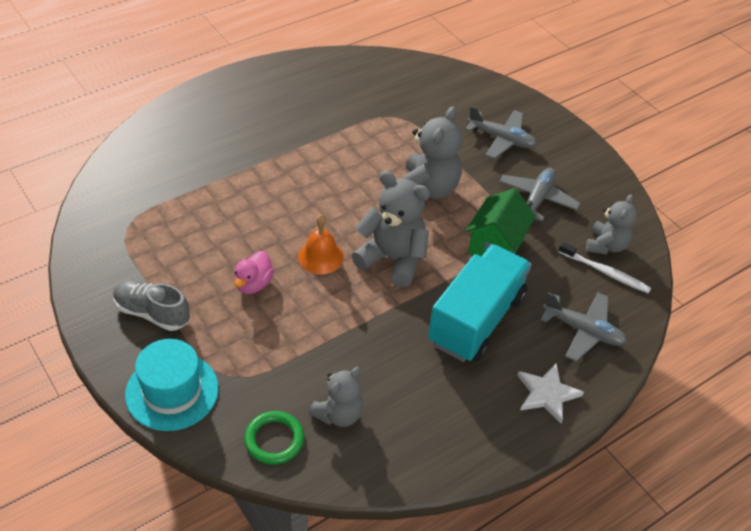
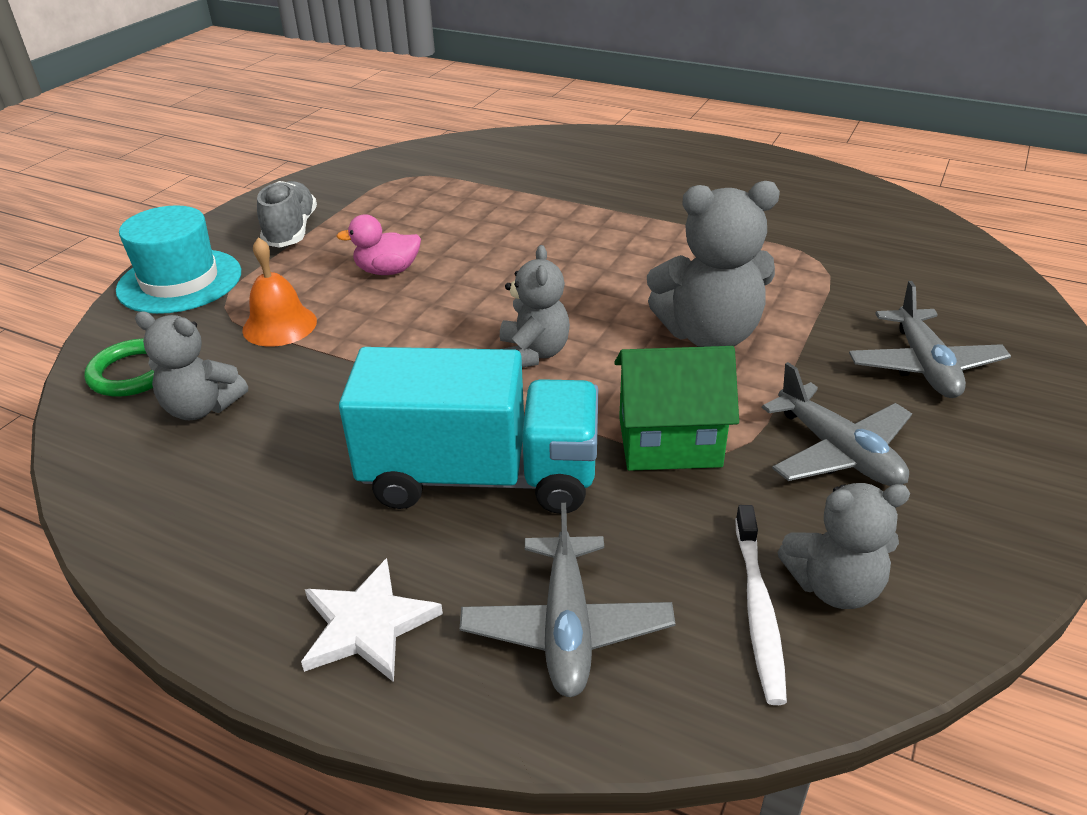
camera: 65 degrees right, 10 degrees down
orange bell [298,214,344,274] -> orange bell moved to [242,237,317,347]
grey teddy bear [352,171,430,287] -> grey teddy bear [500,245,570,367], size x0.64
grey plane [499,168,580,221] -> grey plane turned 60 degrees clockwise [762,362,912,486]

